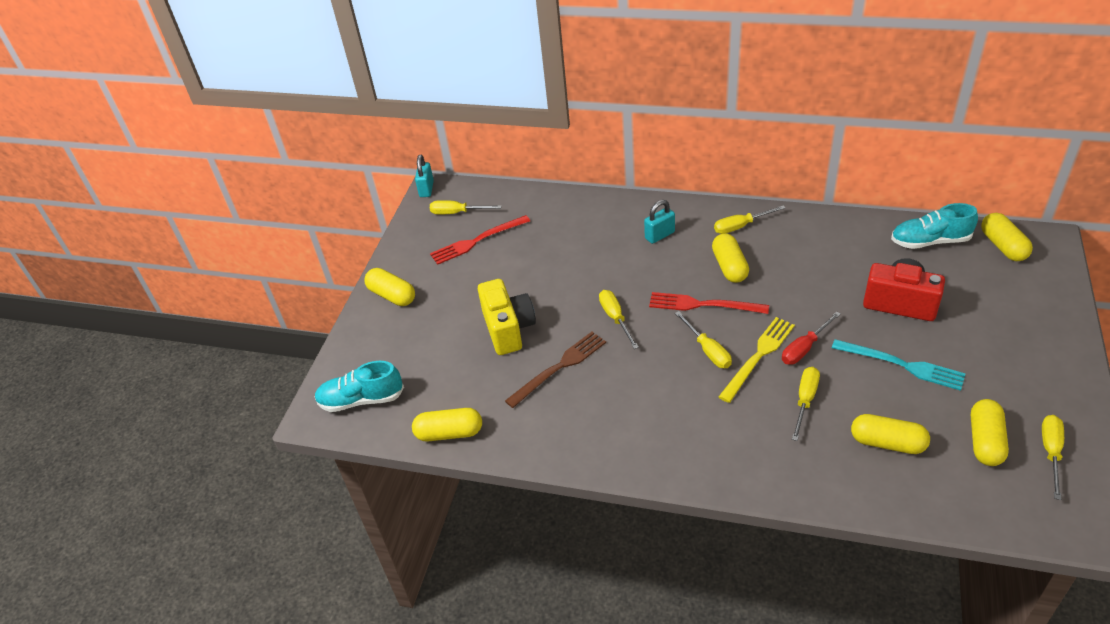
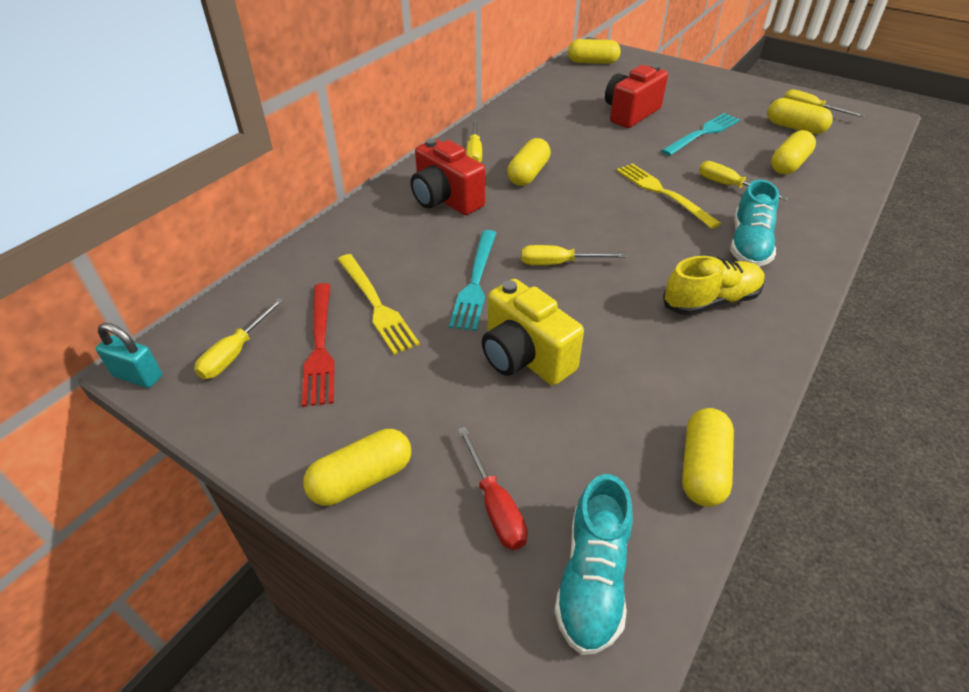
camera: 75 degrees left, 0 degrees up
yellow camera [478,279,536,355] -> yellow camera turned 135 degrees counterclockwise [482,279,584,385]
brown fork [505,332,606,408] -> none
turquoise padlock [644,200,675,244] -> red camera [411,138,485,215]
red fork [649,292,769,314] -> none
yellow screwdriver [675,311,732,368] -> none
yellow capsule [712,233,749,283] -> yellow capsule turned 75 degrees counterclockwise [507,138,551,186]
red screwdriver [782,311,841,365] -> red screwdriver moved to [458,426,528,550]
turquoise shoe [891,203,978,249] -> turquoise shoe moved to [730,180,779,267]
none -> yellow fork [337,254,420,355]
none -> turquoise fork [449,230,496,331]
none -> yellow shoe [663,256,765,316]

